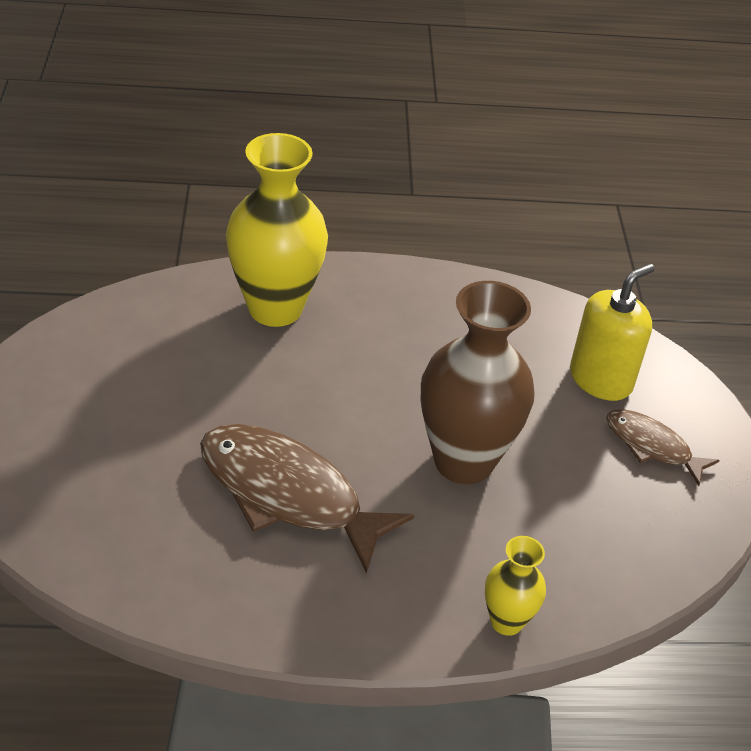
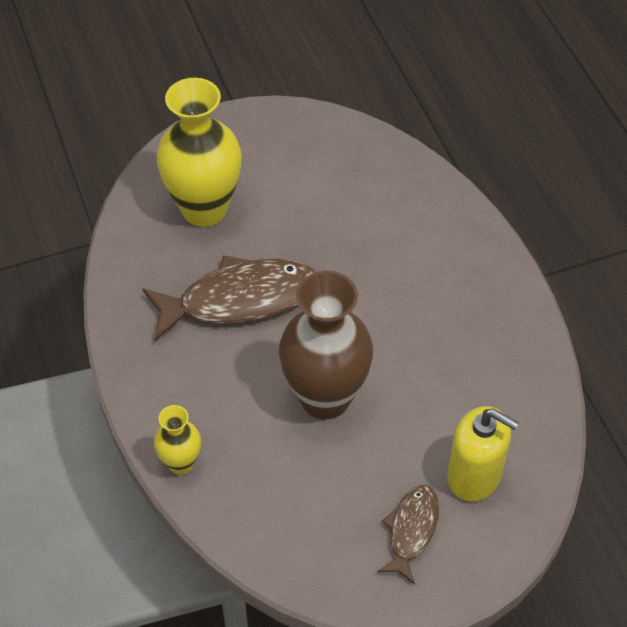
camera: 75 degrees right, 10 degrees up
brown fish [200,424,414,573] -> brown fish turned 60 degrees clockwise [143,255,315,341]
yellow vase [226,133,328,327] -> yellow vase moved to [157,78,242,227]

